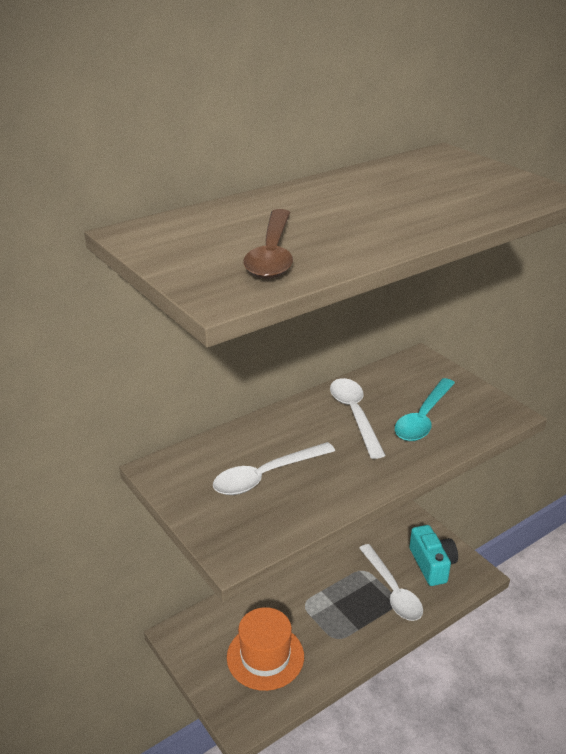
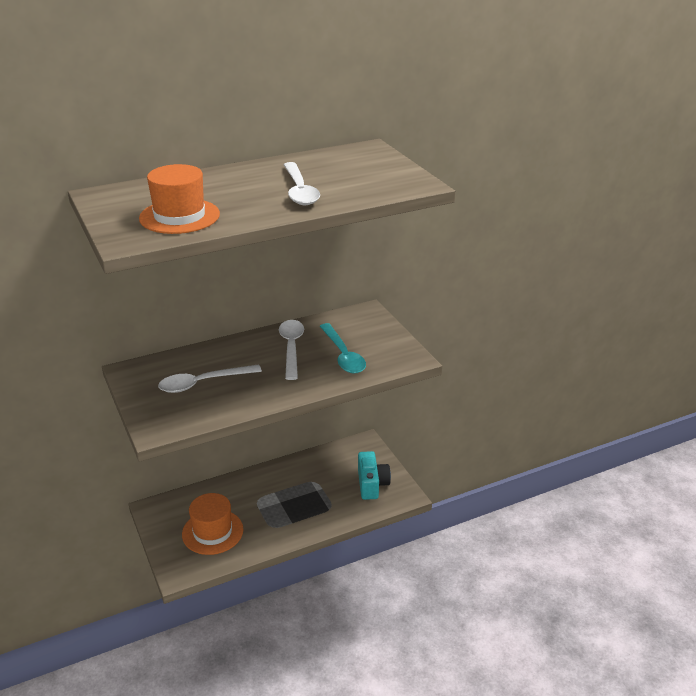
camera: 10 degrees right, 0 degrees up
brown spoon [243,209,293,279] -> orange hat [139,164,220,234]
white spoon [359,544,423,621] -> white spoon moved to [283,162,320,205]
turquoise spoon [395,378,455,441] -> turquoise spoon turned 60 degrees counterclockwise [320,323,366,373]

